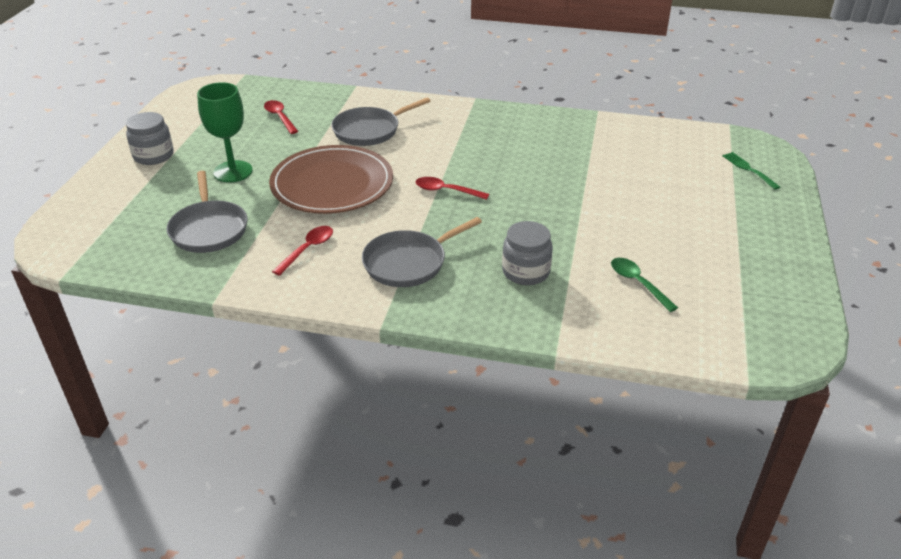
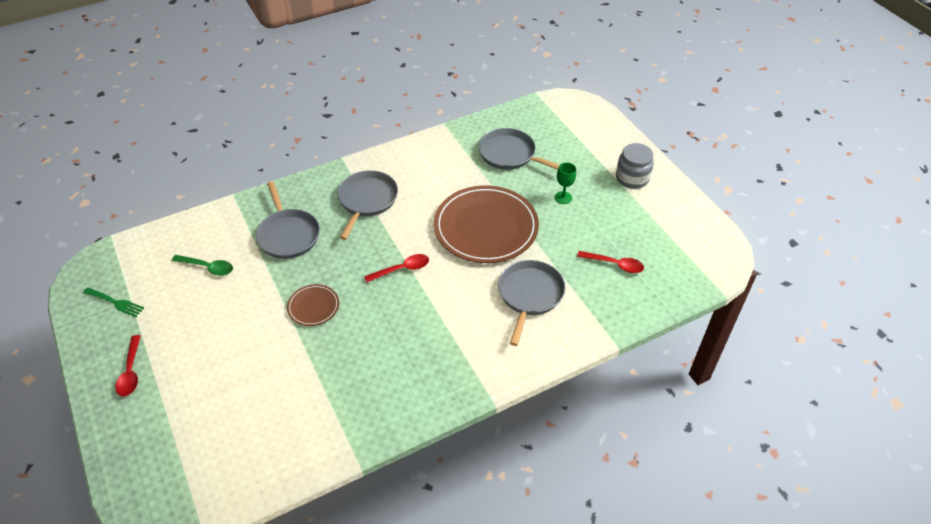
camera: 140 degrees right, 10 degrees up
green goblet [197,82,253,182] -> green goblet [555,162,576,204], size x0.54
red spoon [272,226,333,276] -> red spoon moved to [115,335,141,397]
grey jar [502,221,553,285] -> grey pan [256,181,320,259]
green fork [722,152,780,190] -> green fork moved to [83,287,144,317]
none -> brown plate [287,284,339,326]

